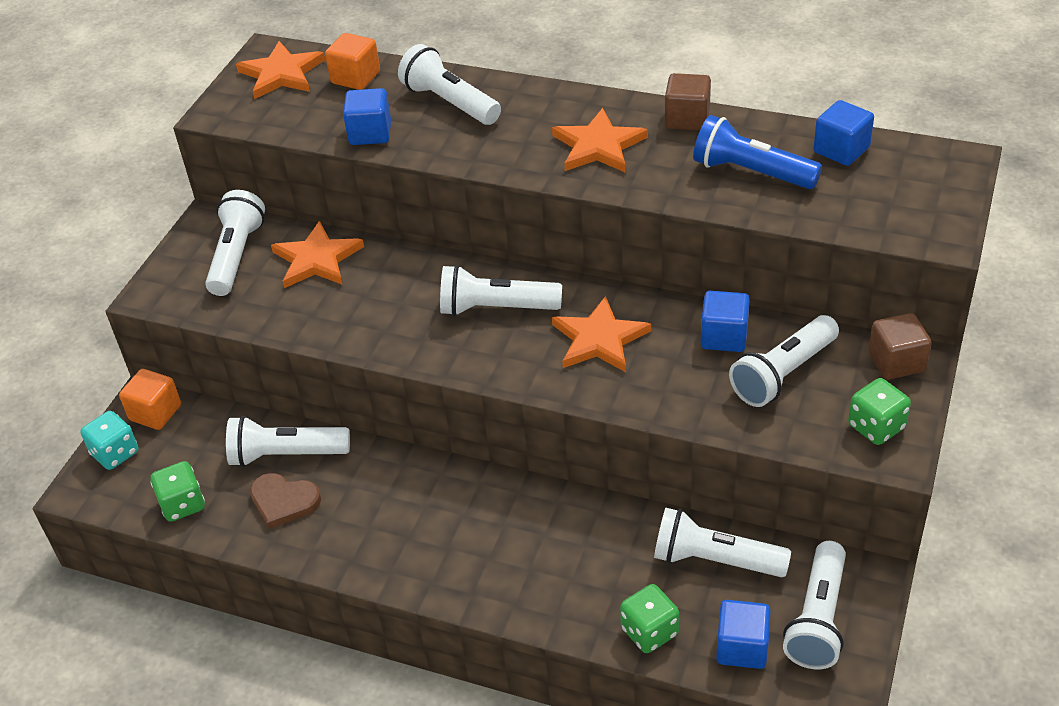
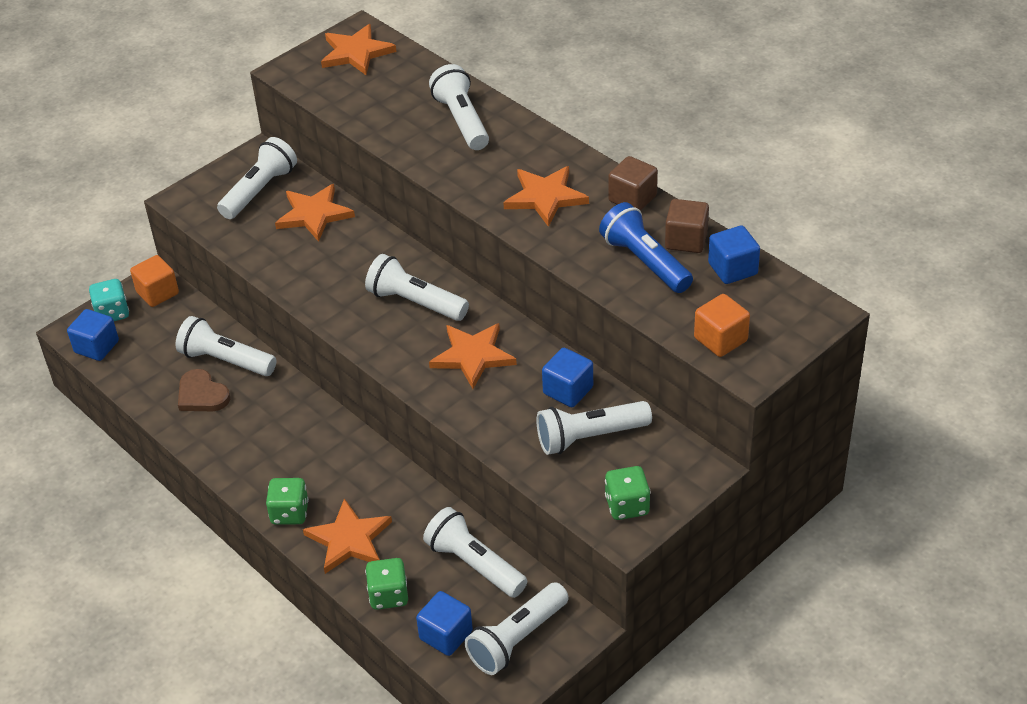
camera: 25 degrees right, 0 degrees up
green dice [151,461,205,522] -> green dice moved to [266,478,309,525]
orange cube [325,33,380,90] -> orange cube moved to [694,294,750,357]
blue cube [343,88,391,145] -> blue cube moved to [67,309,119,361]
brown cube [868,313,932,380] -> brown cube moved to [665,199,709,253]
none -> orange star [303,498,392,574]

